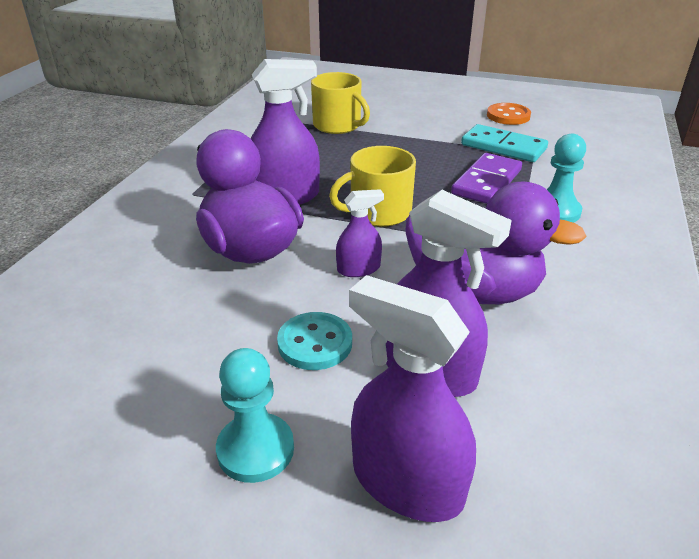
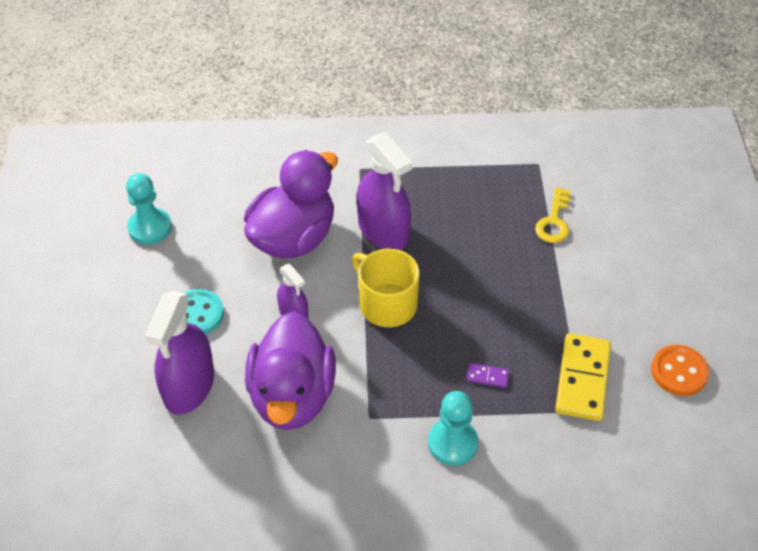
camera: 70 degrees right, 15 degrees up
turquoise pawn [216,348,294,483] -> turquoise pawn moved to [126,173,172,245]
yellow mug [311,72,370,134] -> yellow key [535,187,571,243]
purple spray bottle [349,275,476,522] -> none
purple domino [451,153,522,204] -> purple domino [467,363,509,388], size x0.44
turquoise domino [461,124,548,162] -> yellow domino [555,333,611,421]

